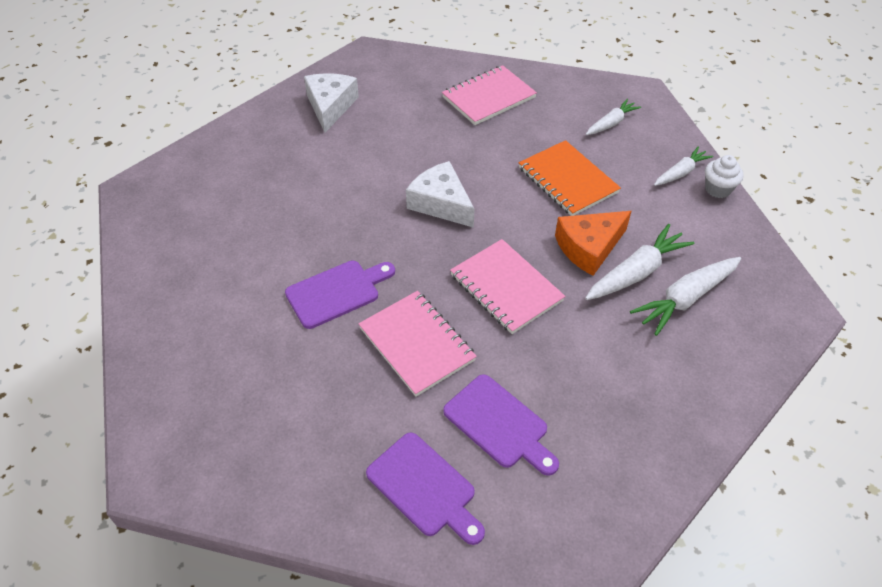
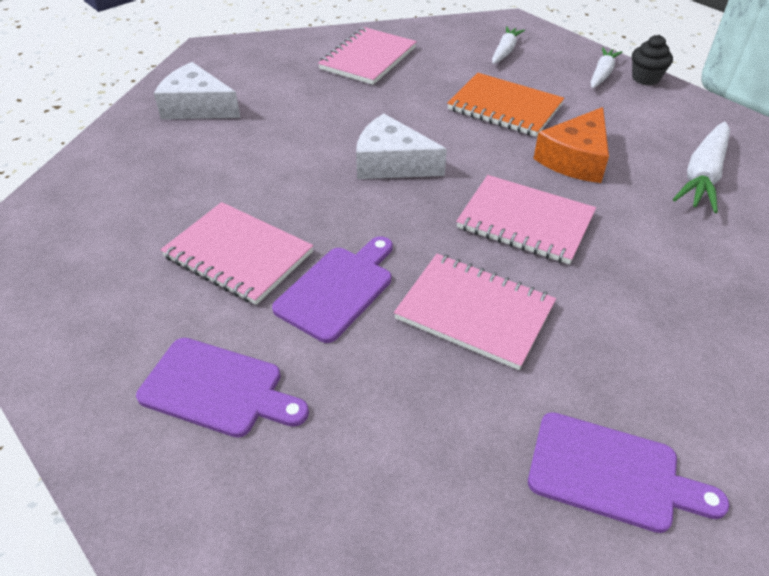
camera: 25 degrees left, 5 degrees down
white cheese [304,73,359,133] -> white cheese turned 45 degrees counterclockwise [154,62,240,119]
purple cutting board [443,374,559,476] -> purple cutting board moved to [136,338,309,438]
white carrot [585,224,695,300] -> none
white cupcake [705,155,744,198] -> black cupcake [632,35,673,85]
none -> pink notebook [161,202,313,305]

